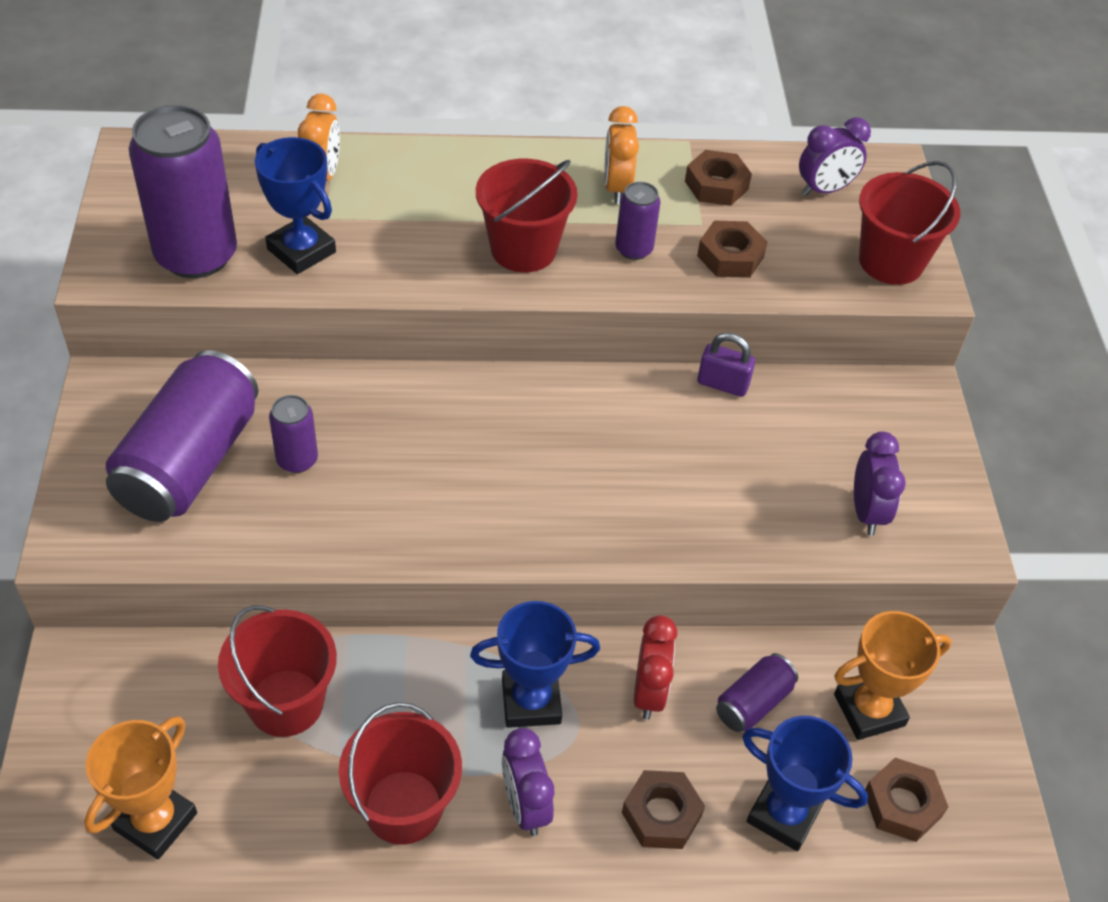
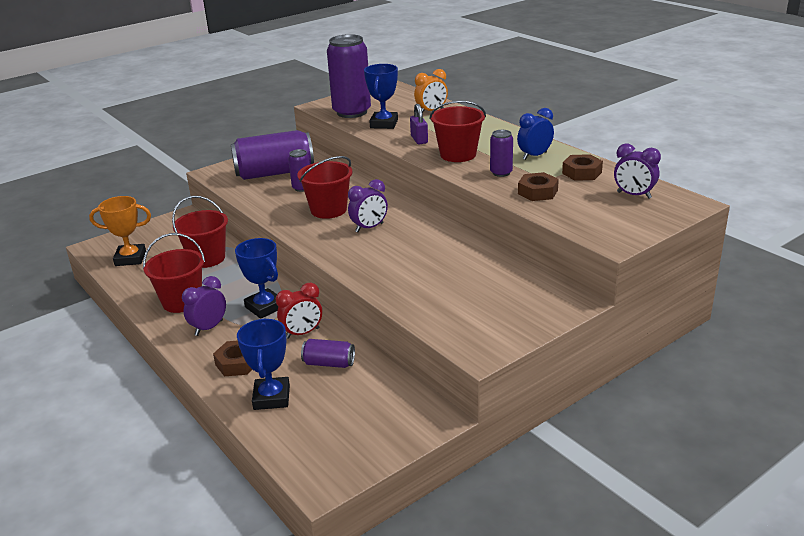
camera: 60 degrees right, 20 degrees down
orange clock [604,106,639,204] -> blue clock [517,108,554,160]
purple padlock [698,332,755,397] -> purple padlock moved to [410,104,428,144]
orange trophy [834,611,952,740] -> none
purple clock [854,432,906,536] -> purple clock moved to [348,179,388,232]
red bucket [859,161,960,285] -> red bucket moved to [297,156,352,219]
brown nut [865,758,948,842] -> none

